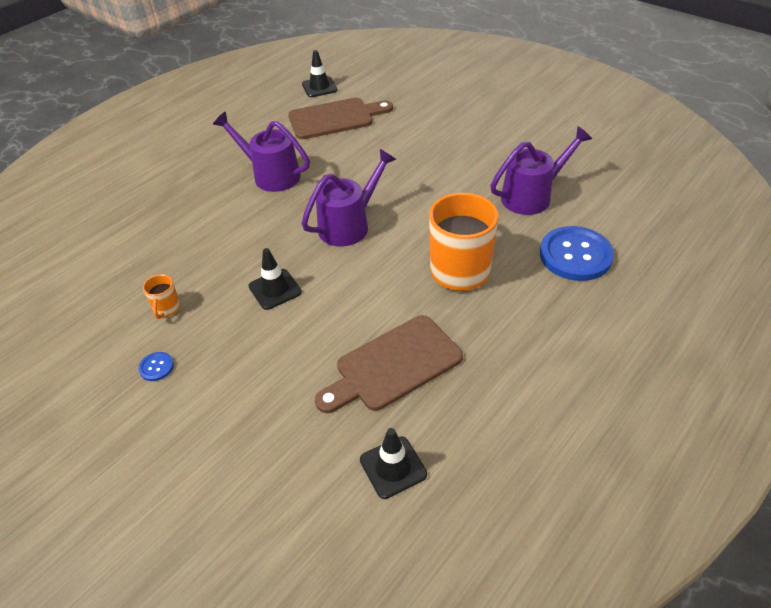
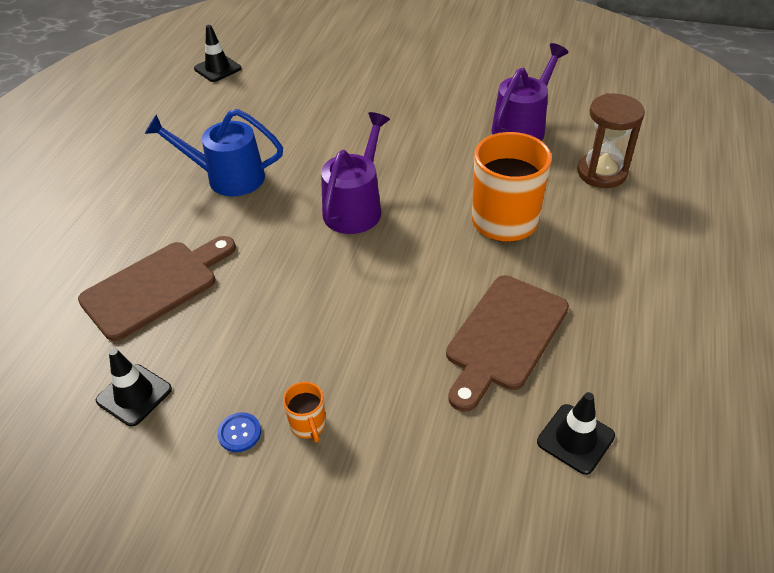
camera: 25 degrees left, 0 degrees up
orange mug [143,274,180,319] -> orange mug moved to [283,382,326,443]
purple watering can [213,112,310,192] -> blue watering can [145,109,283,196]
black traffic cone [248,248,302,310] -> black traffic cone moved to [96,348,172,427]
brown cutting board [288,98,393,139] -> brown cutting board moved to [78,236,236,341]
blue button [540,226,614,281] -> brown hourglass [578,93,645,188]

